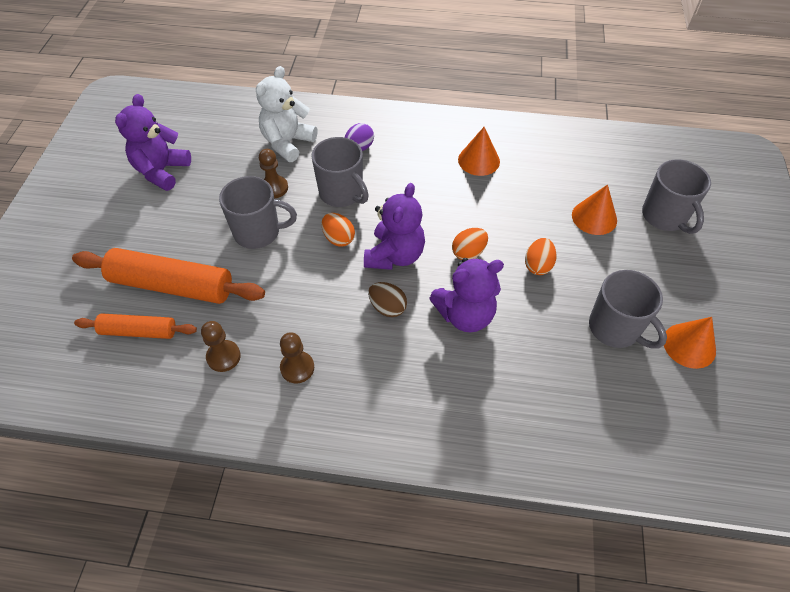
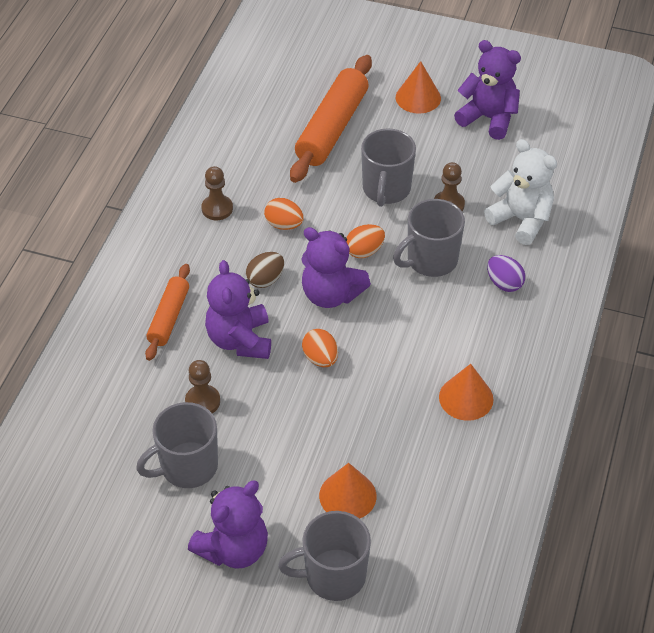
camera: 100 degrees right, 5 degrees down
orange rolling pin [74,314,197,339] -> orange rolling pin moved to [145,264,190,361]
brown pawn [201,321,241,372] -> brown pawn moved to [185,360,220,413]
orange egg [525,238,556,275] -> orange egg moved to [264,198,304,230]
orange cone [664,317,716,369] -> orange cone moved to [396,61,441,114]
none -> purple teddy bear [188,481,268,569]

